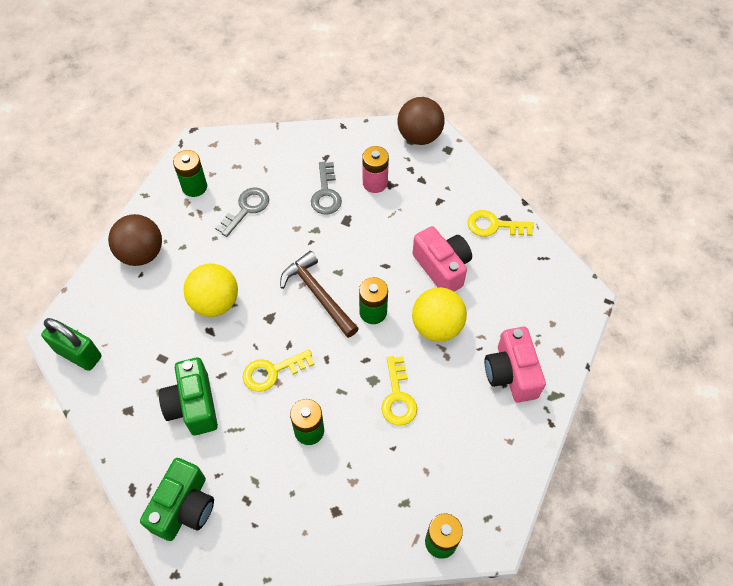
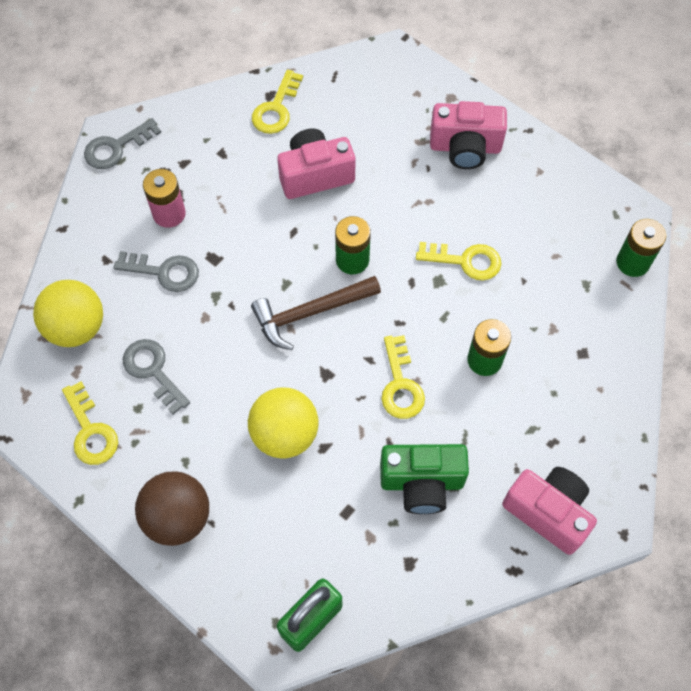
camera: 75 degrees left, 5 degrees up
green camera [140,458,214,541] -> pink camera [502,467,597,555]
green battery [173,150,207,197] -> yellow key [62,381,118,465]
brown ball [398,97,445,145] -> grey key [84,118,161,169]
yellow ball [412,287,467,342] -> yellow ball moved to [33,280,103,347]

